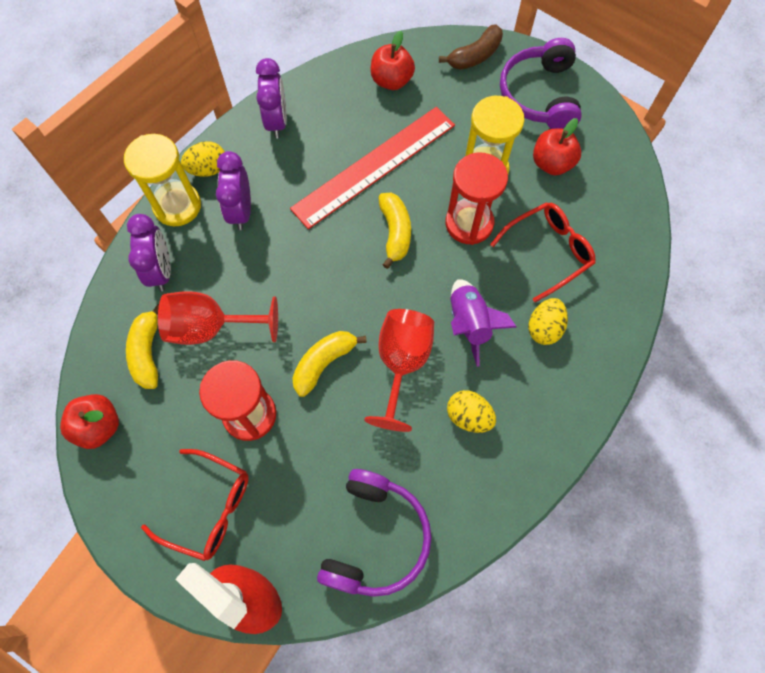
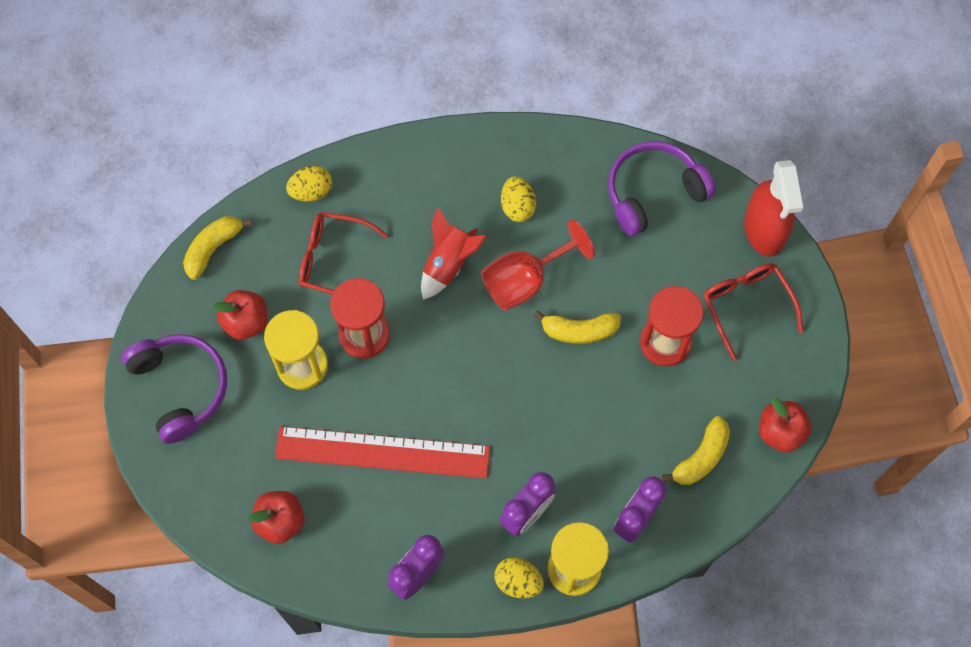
camera: 135 degrees left, 0 degrees up
red goblet [158,291,278,345] -> none
yellow banana [378,193,411,269] -> yellow banana moved to [183,216,252,280]
brown banana [439,24,503,70] -> none
purple rocket [451,279,517,367] -> red rocket [421,207,487,300]
purple headphones [500,38,582,129] -> purple headphones turned 75 degrees counterclockwise [122,334,227,444]
yellow egg [528,298,568,345] -> yellow egg moved to [286,166,332,202]

